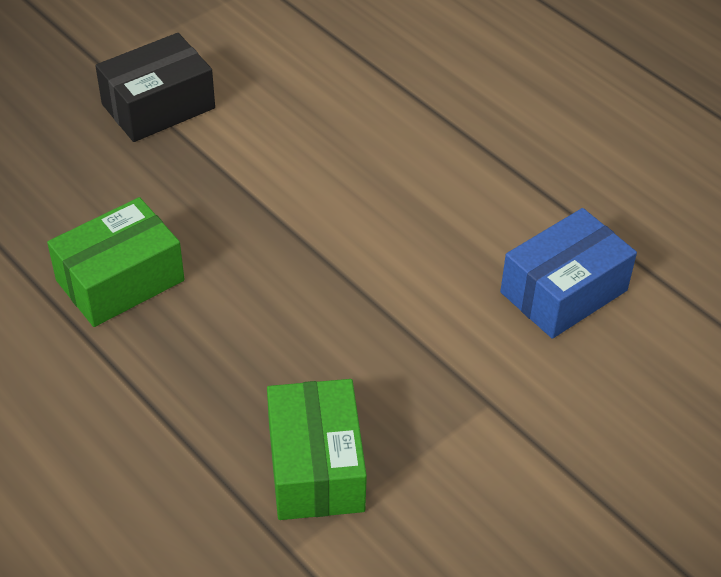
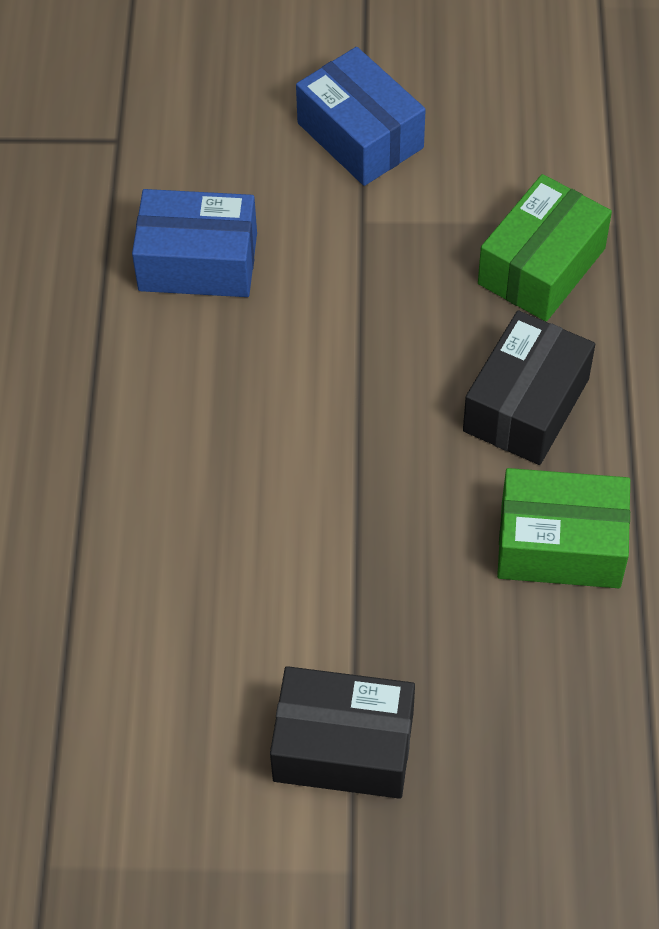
camera: 135 degrees left, 10 degrees up
none -> blue box [296,47,426,186]
none -> black box [463,310,595,465]

